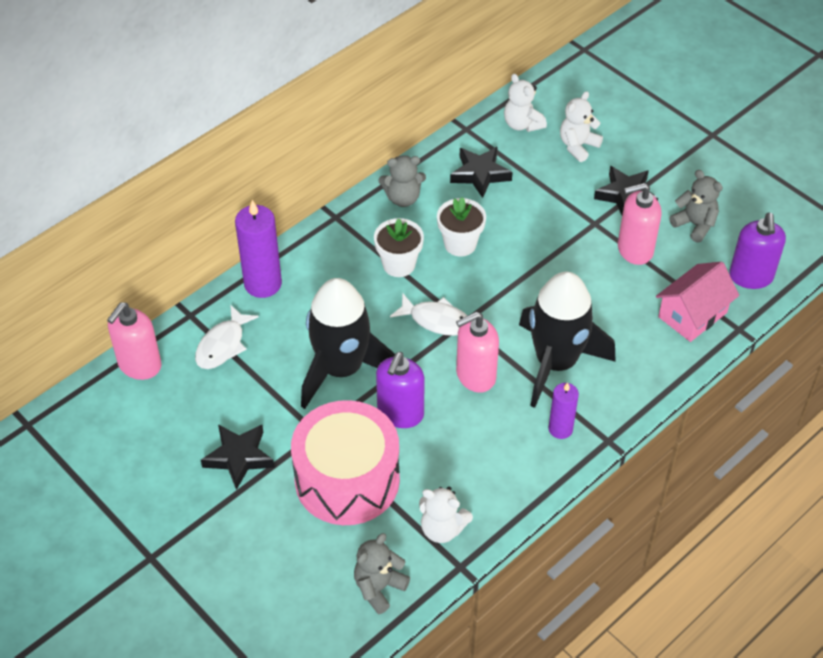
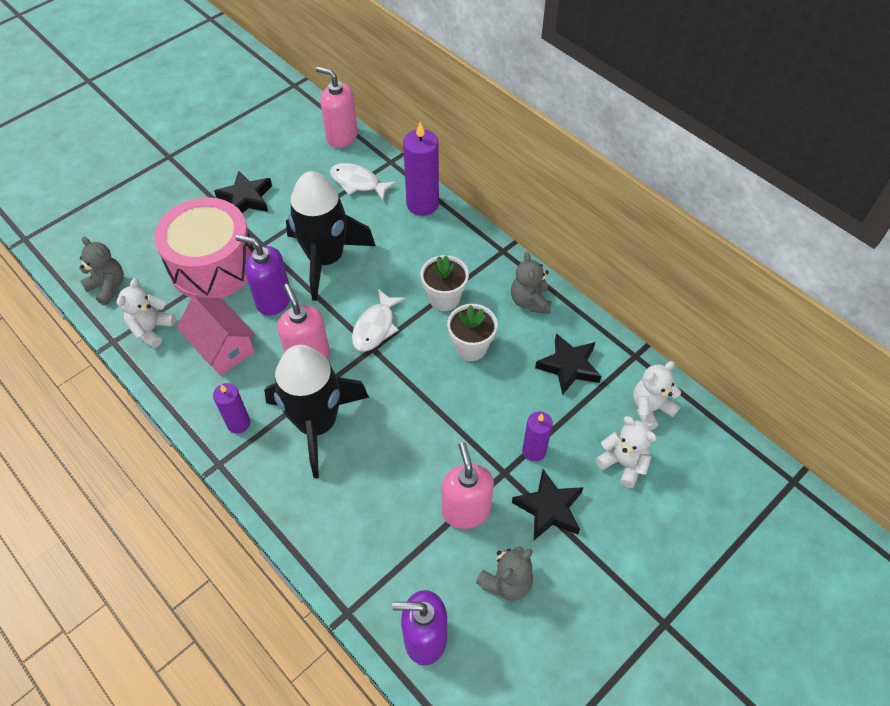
camera: 90 degrees right, 5 degrees up
pink house [656,261,739,342] -> pink house moved to [177,296,256,376]
none -> purple candle [522,411,553,462]

